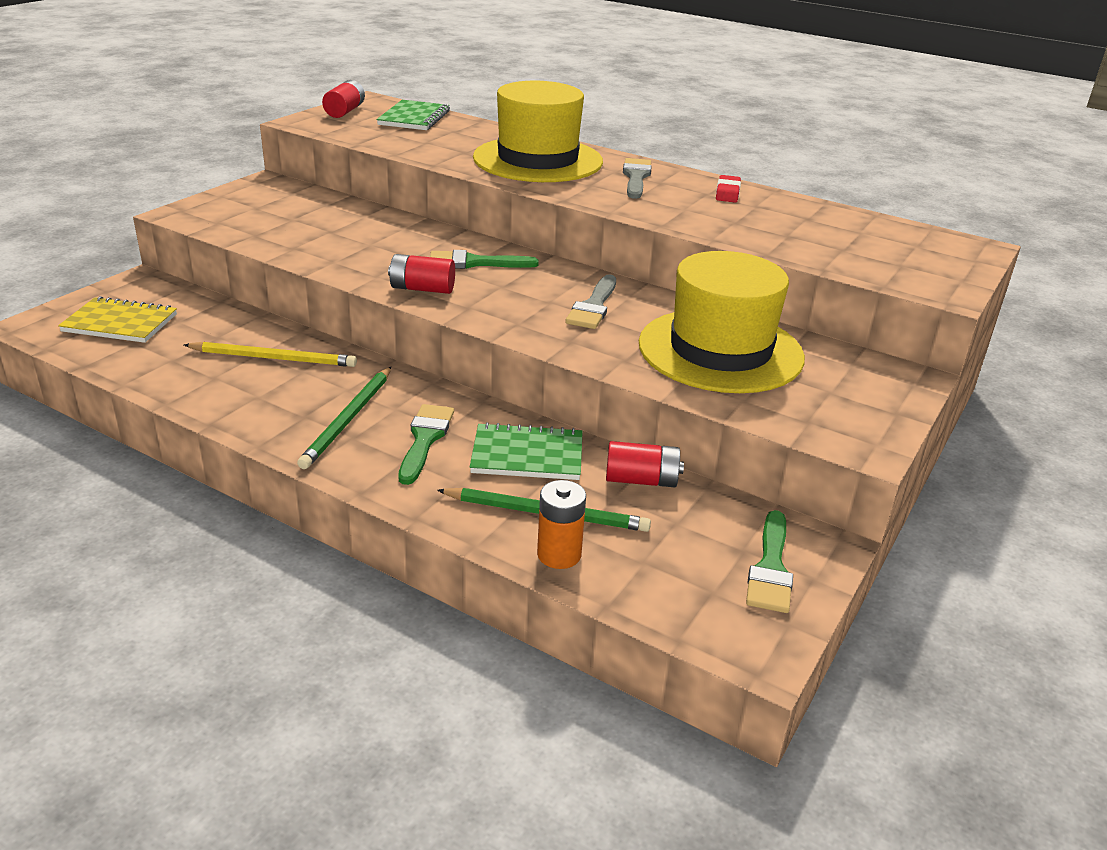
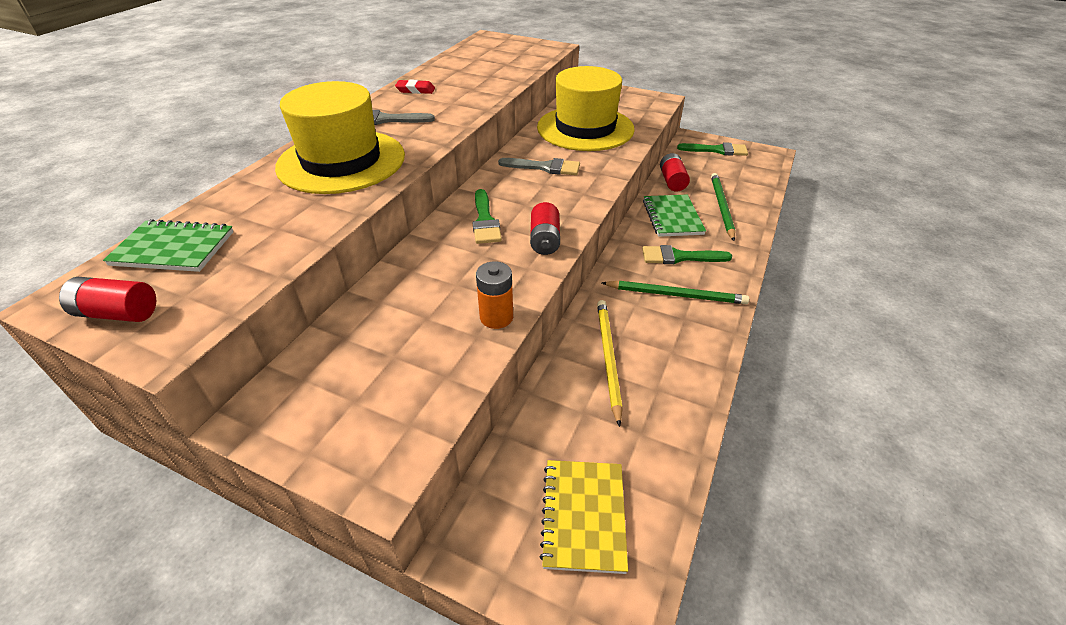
camera: 95 degrees left, 10 degrees up
orange battery [537,480,586,569] -> orange battery moved to [476,261,513,329]

